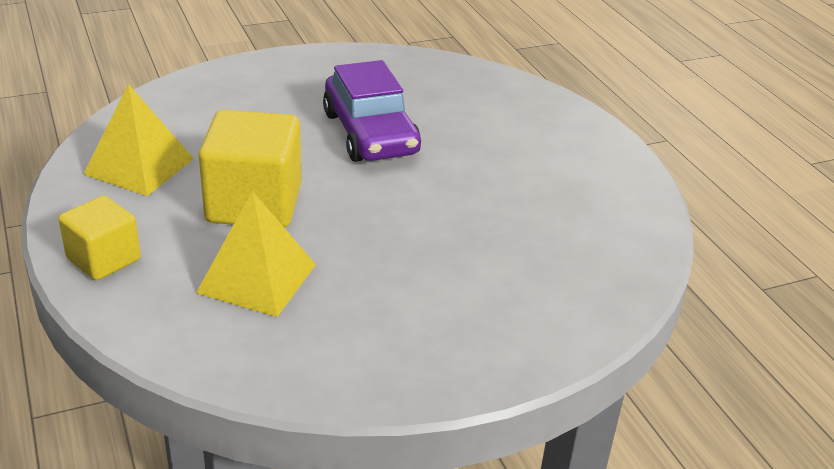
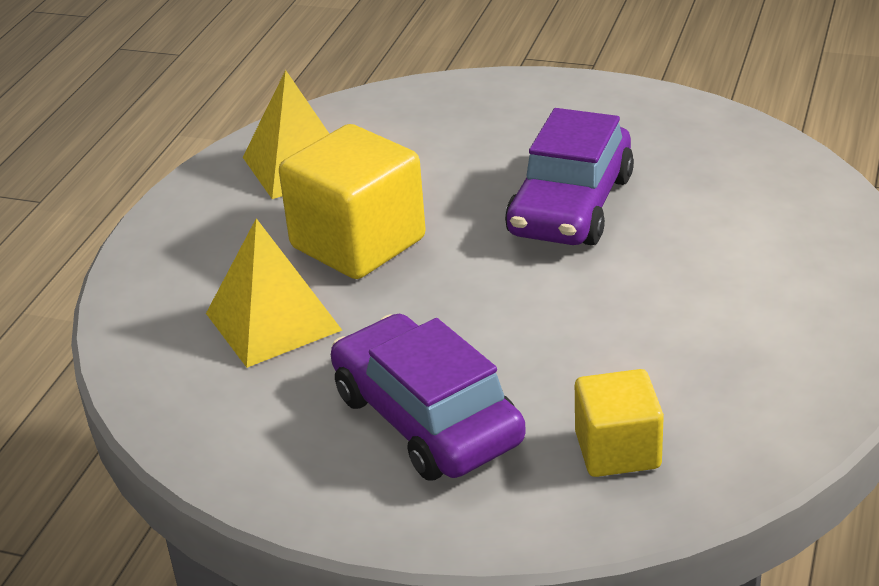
camera: 45 degrees right, 0 degrees up
yellow cube [58,196,141,280] -> yellow cube moved to [575,369,664,477]
none -> purple car [331,314,526,481]

